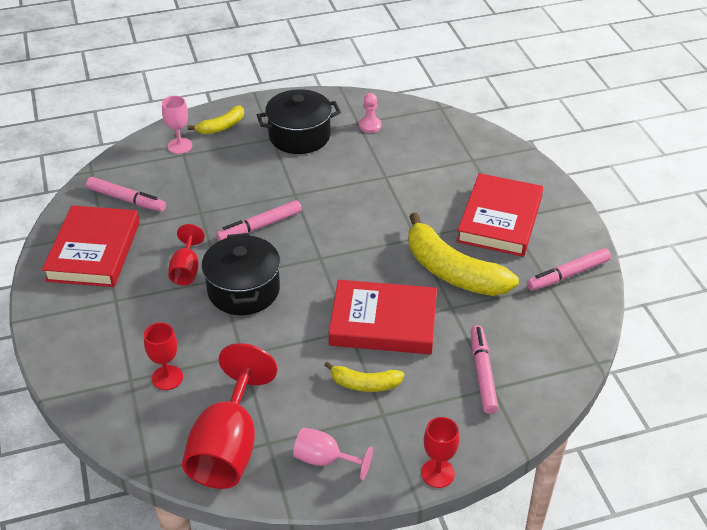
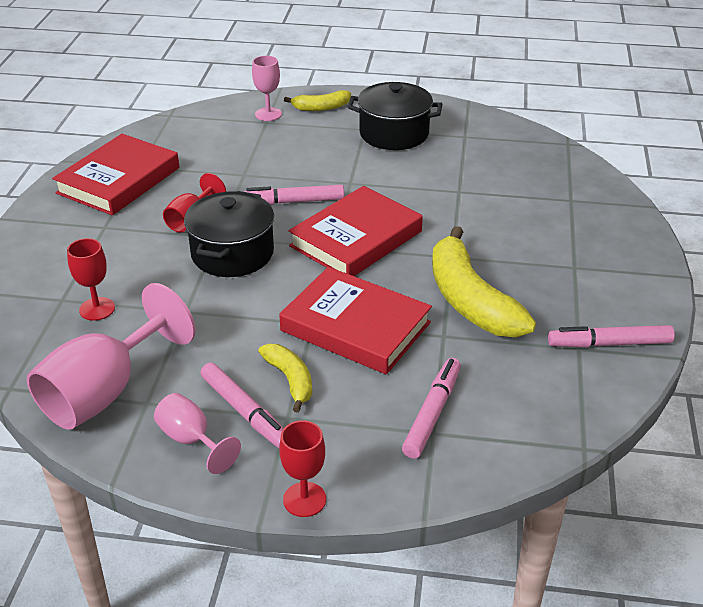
camera: 25 degrees right, 5 degrees down
pink marker [86,177,166,212] -> pink marker moved to [200,362,284,449]
red goblet [182,343,278,489] -> pink goblet [27,283,196,430]
yellow banana [324,361,404,392] -> yellow banana turned 150 degrees counterclockwise [258,344,312,413]
pink pawn [359,93,382,133] -> none
red book [457,173,543,257] -> red book moved to [288,186,423,276]

